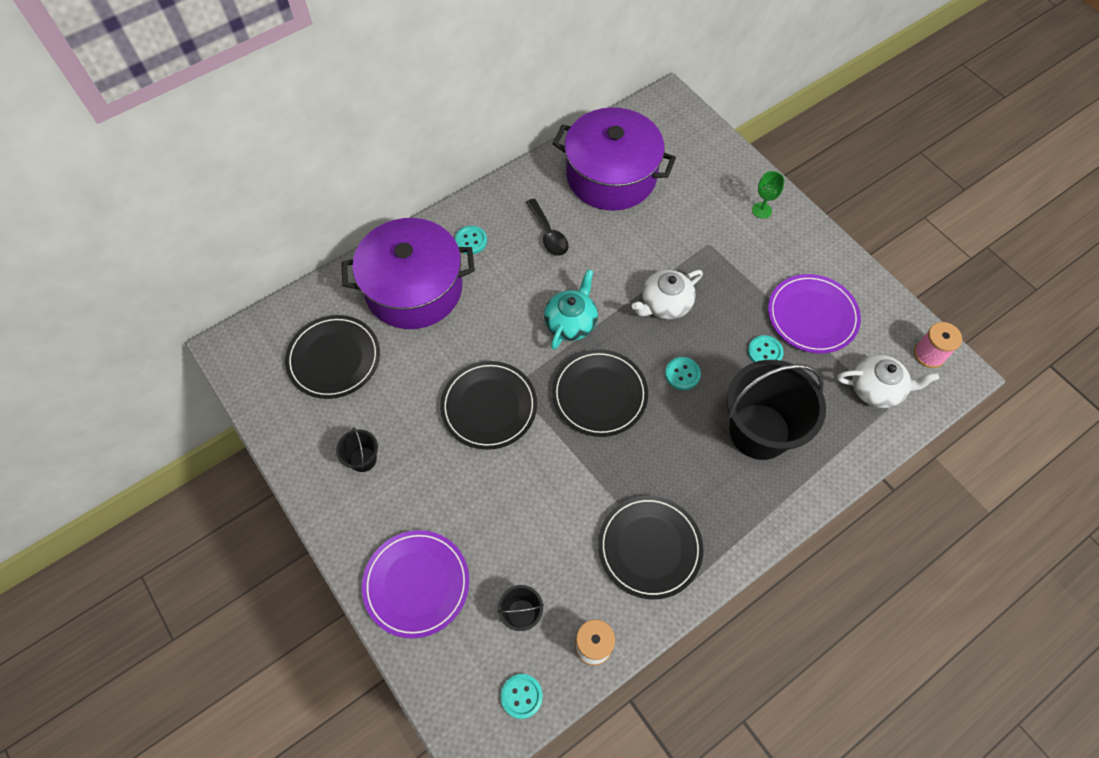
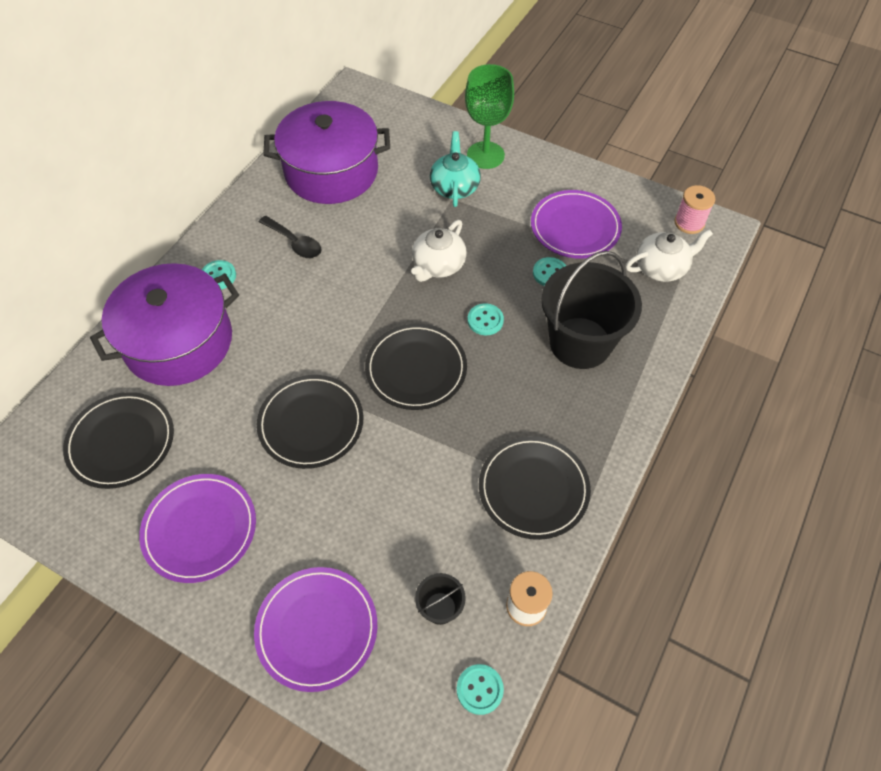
camera: 25 degrees left, 5 degrees down
black bucket [336,427,378,472] -> purple plate [139,474,256,583]
turquoise teapot [544,269,598,350] -> turquoise teapot moved to [430,131,481,207]
green goblet [752,171,785,219] -> green goblet [465,64,514,169], size x1.94

